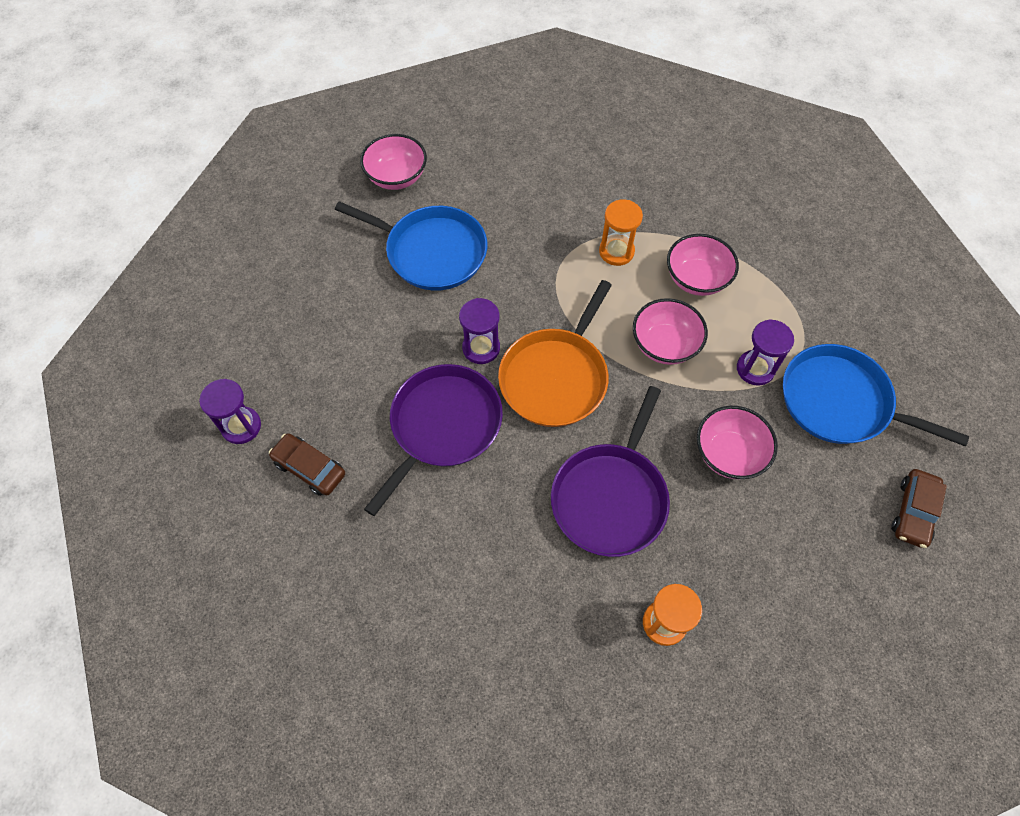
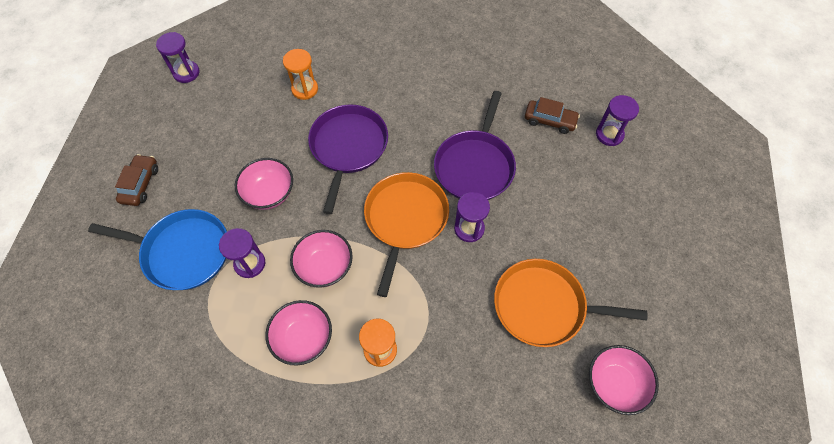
camera: 165 degrees right, 0 degrees up
blue pan [335,201,487,291] -> orange pan [494,259,648,347]
none -> purple hourglass [156,32,200,83]

